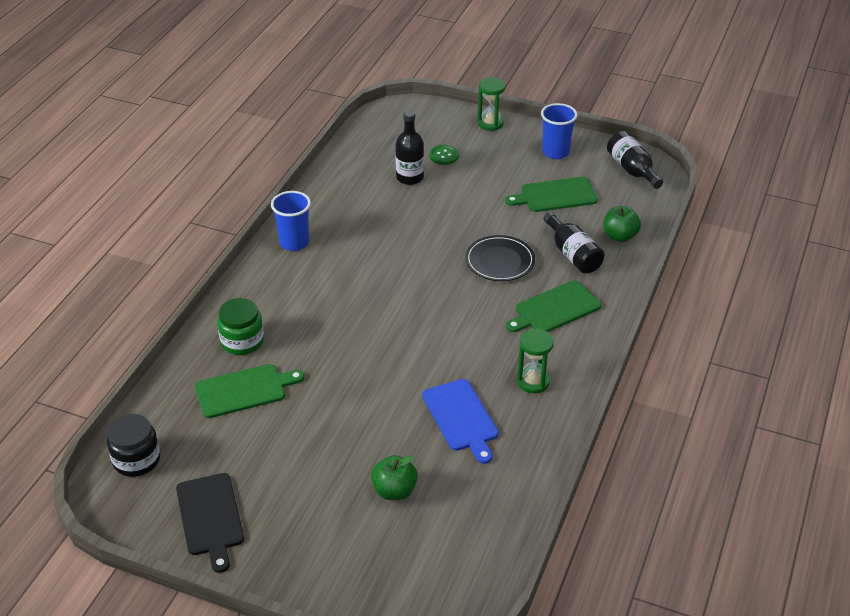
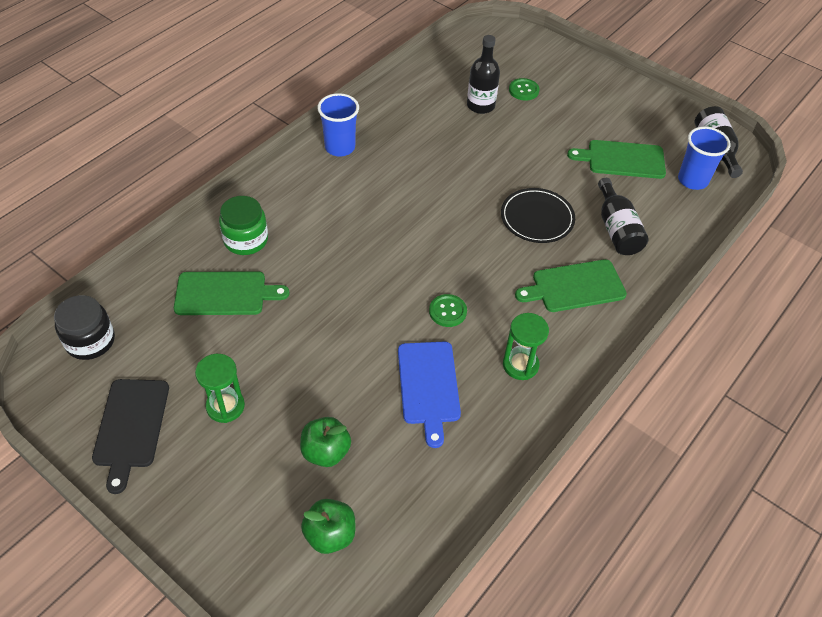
camera: 15 degrees right, 10 degrees up
green hourglass [478,77,506,131] -> green hourglass moved to [195,354,245,423]
blue cup [541,103,578,159] -> blue cup moved to [678,127,731,190]
green apple [603,206,641,242] -> green apple moved to [301,499,355,554]
none -> green button [429,294,467,327]

